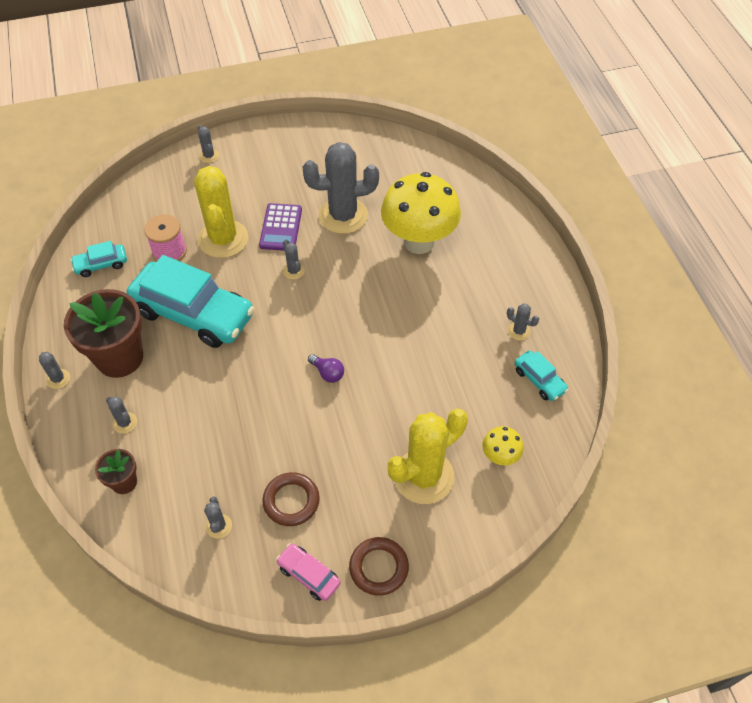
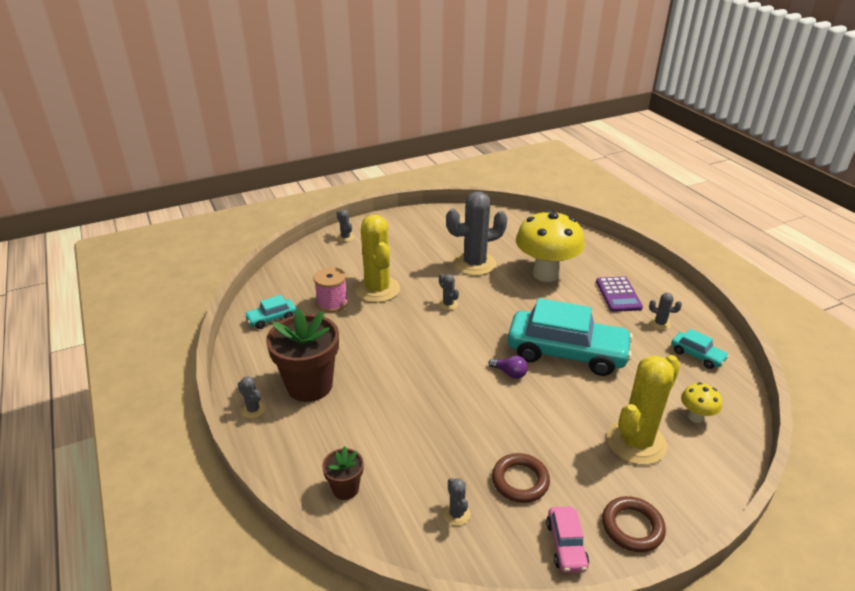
camera: 10 degrees left, 20 degrees down
grey cactus [106,396,137,434] -> none
turquoise car [127,255,255,348] -> turquoise car moved to [508,298,633,376]
purple calculator [259,203,302,251] -> purple calculator moved to [596,276,643,312]
pink car [276,543,341,601] -> pink car turned 120 degrees counterclockwise [546,507,589,573]

